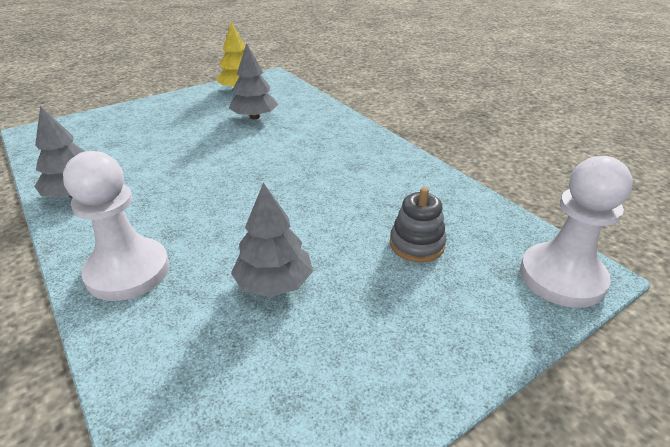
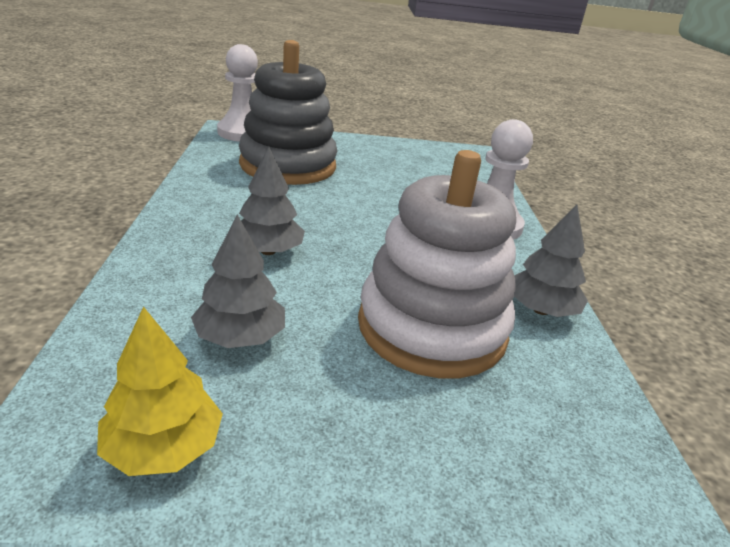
camera: 150 degrees left, 5 degrees down
grey tree [231,183,313,297] -> grey tree moved to [239,147,305,255]
grey stacking toy [390,187,446,262] -> grey stacking toy [239,40,337,185], size x2.33
none -> white stacking toy [358,150,516,378]

